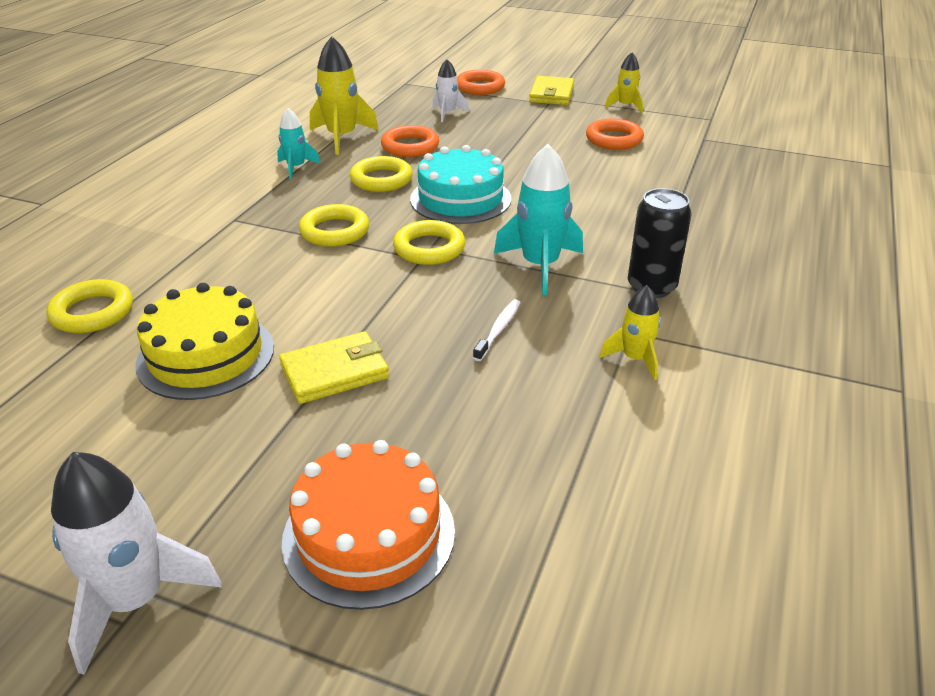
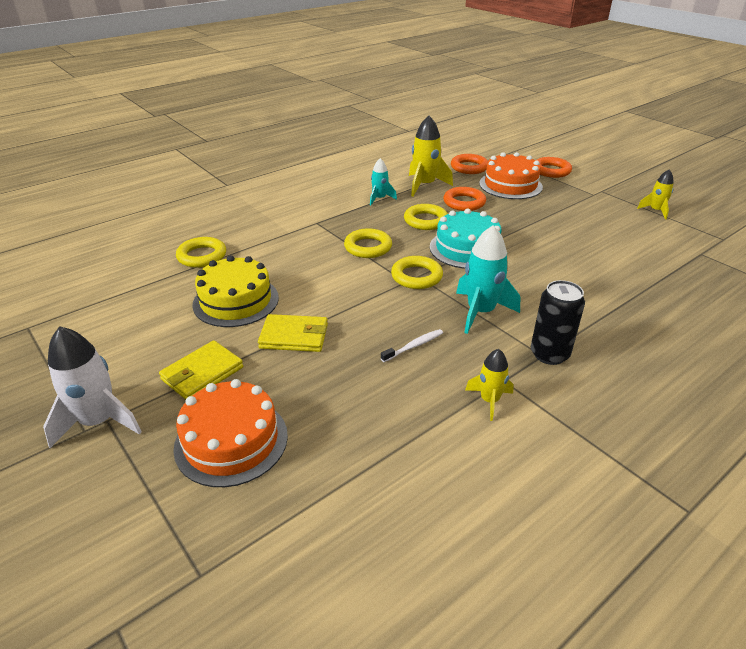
camera: 30 degrees right, 0 degrees up
white rocket [432,59,469,122] -> orange cake [479,152,543,199]
yellow wallet [529,76,574,105] -> yellow wallet moved to [159,340,243,400]
orange ring [586,119,644,150] -> orange ring moved to [451,154,488,174]

